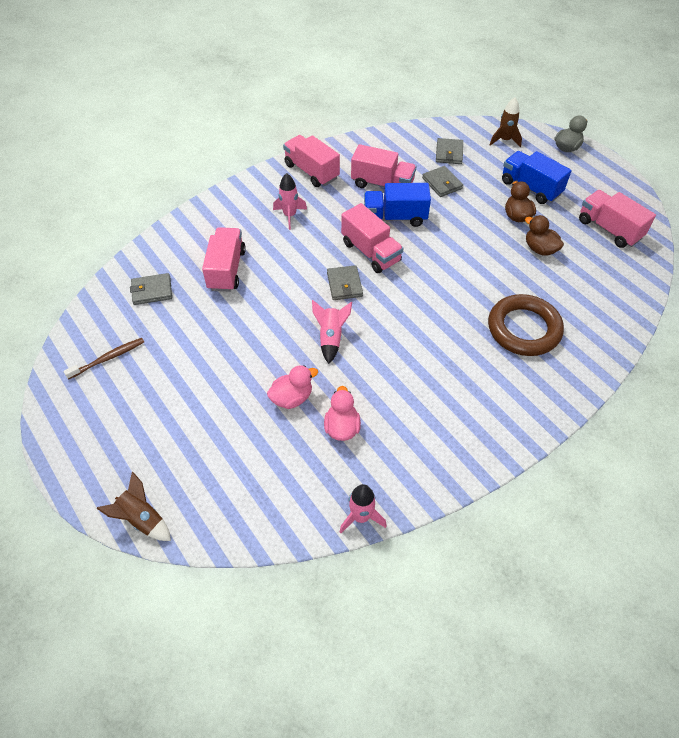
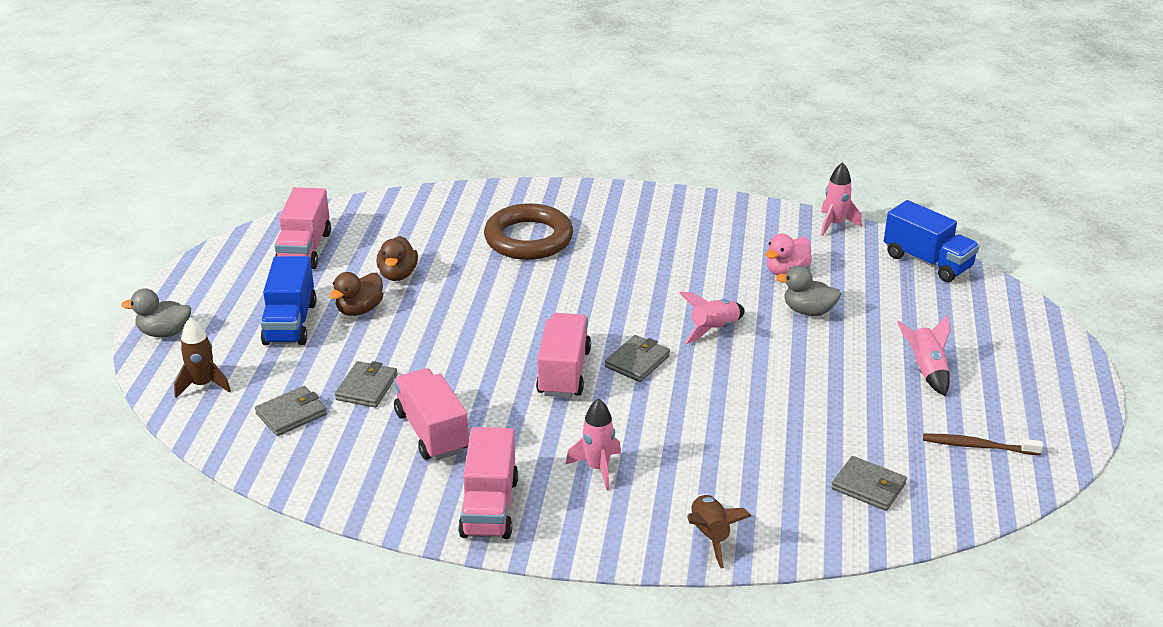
camera: 135 degrees left, 20 degrees down
brown rocket [96,472,171,541] -> brown rocket moved to [687,494,752,568]
pink truck [202,227,246,292] -> none
pink duck [267,365,318,409] -> grey duck [776,265,841,316]
blue truck [364,183,431,227] -> blue truck moved to [884,200,979,282]
none -> pink rocket [897,315,951,396]

